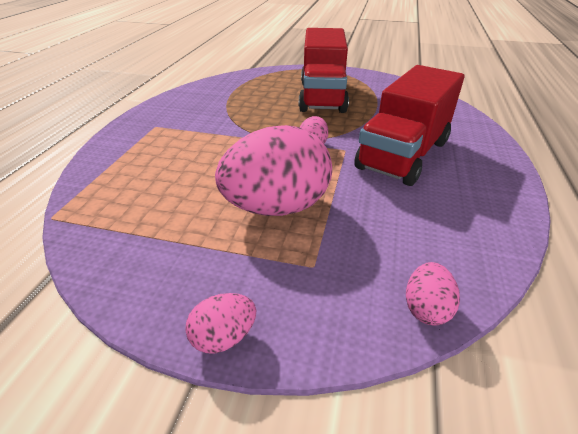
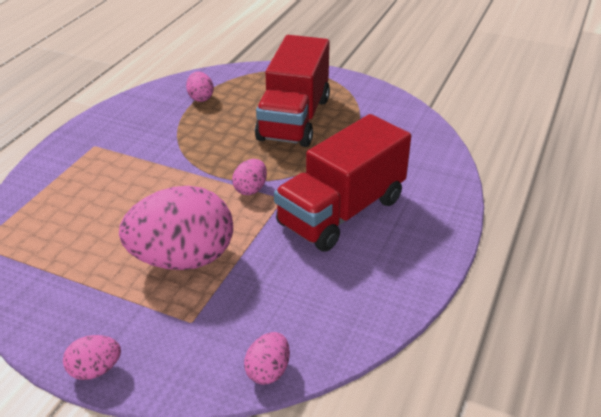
camera: 10 degrees right, 0 degrees up
none -> pink egg [186,72,214,102]

